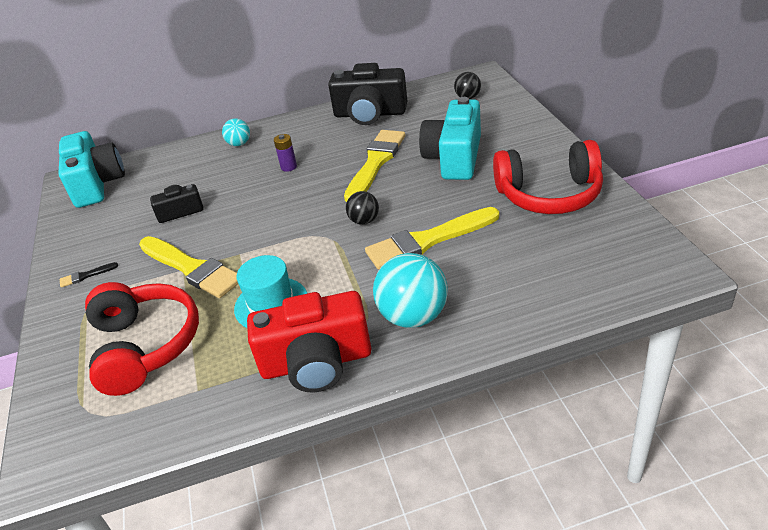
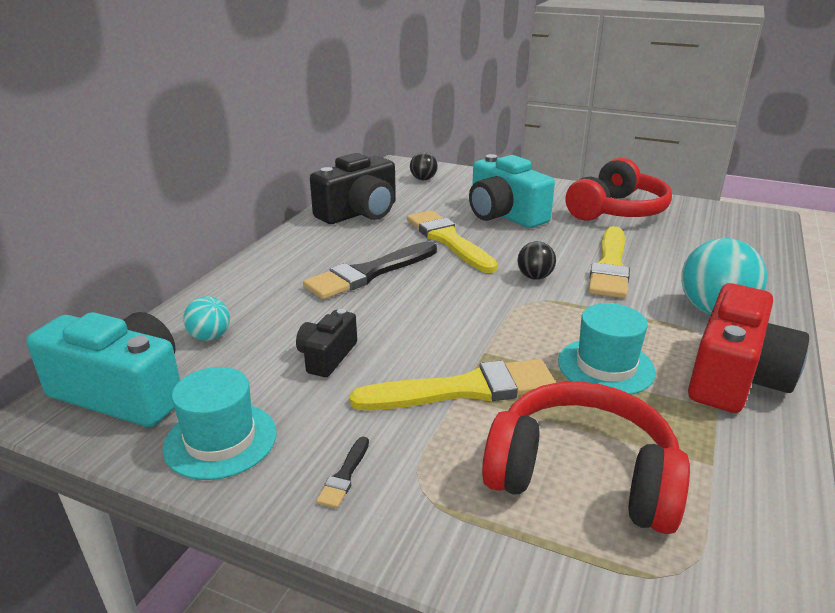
camera: 55 degrees left, 10 degrees down
turquoise ball [222,118,250,146] -> turquoise ball moved to [183,296,230,341]
purple battery [274,134,297,172] -> black brush [303,241,437,299]
none -> turquoise hat [163,367,276,480]

